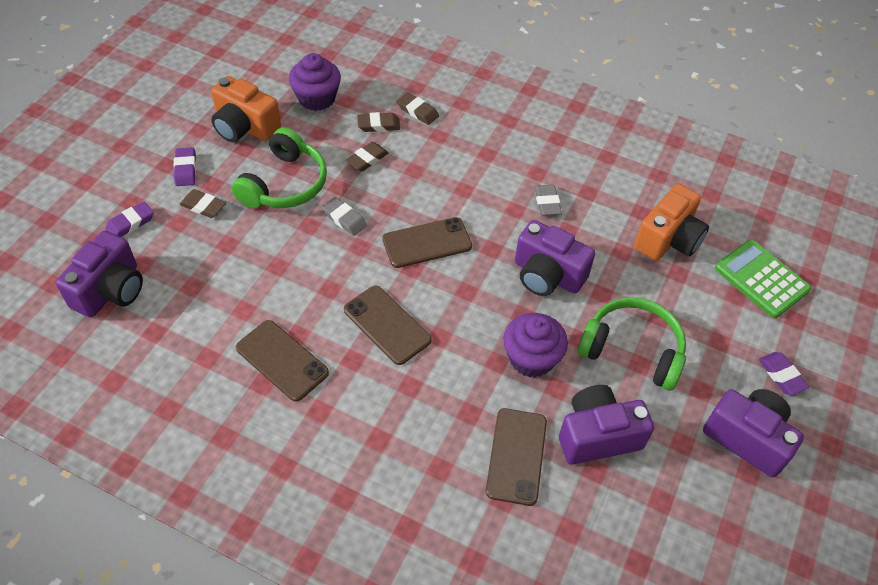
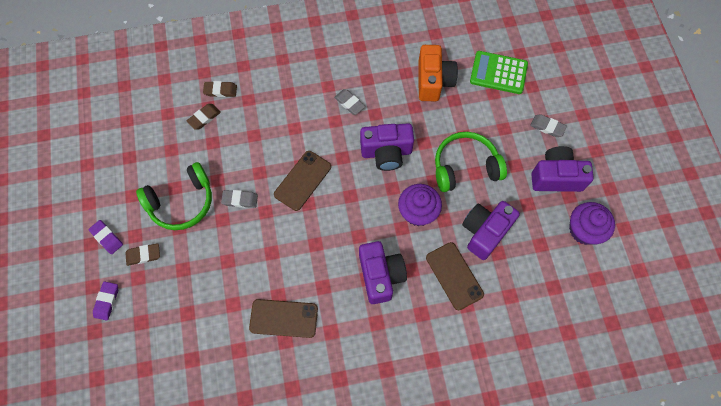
camera: 35 degrees left, 15 degrees up
purple camera [56,231,143,317] -> purple camera moved to [359,241,407,304]
orange camera [211,76,281,142] -> none
green headphones [232,127,327,208] -> green headphones turned 75 degrees clockwise [136,162,212,230]
purple cupcake [289,53,341,111] -> purple cupcake moved to [569,202,615,245]
brown phone [344,286,432,365] -> none
brown eraser [345,142,389,172] -> none
purple eraser [759,352,809,395] -> grey eraser [530,114,567,137]

